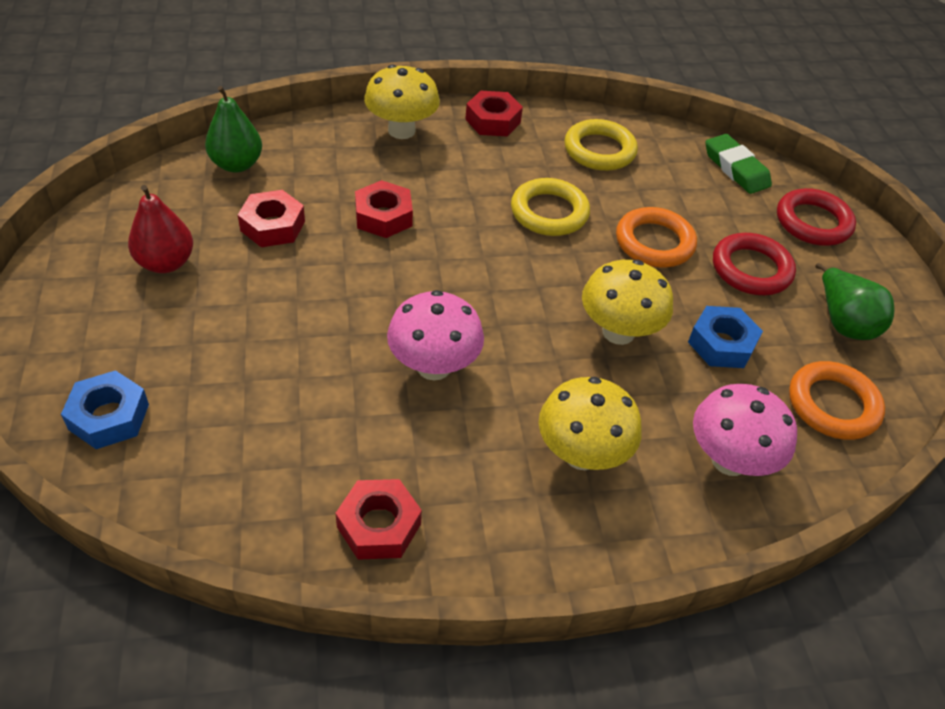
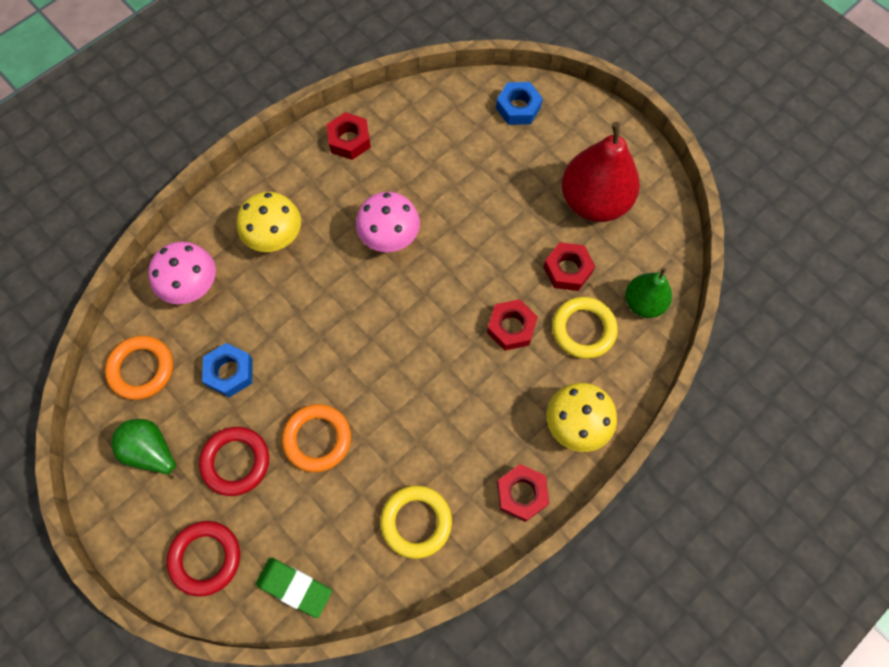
camera: 150 degrees right, 20 degrees up
red pear [128,185,193,273] -> red pear [562,122,640,222], size x1.74
yellow ring [511,178,590,236] -> yellow ring moved to [552,297,618,359]
yellow mushroom [582,260,673,345] -> none

